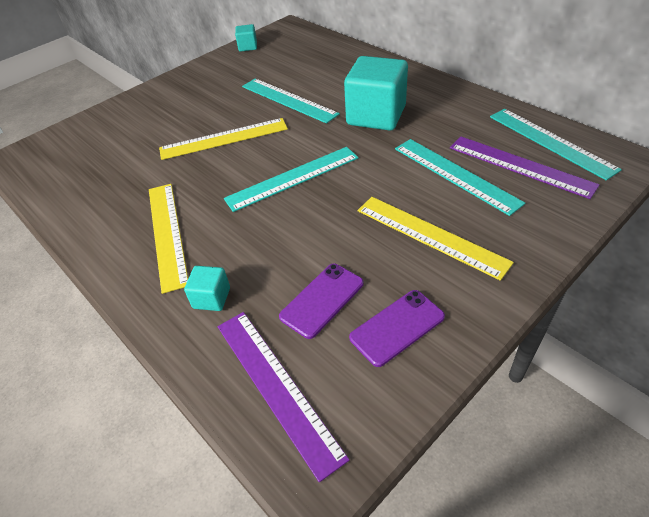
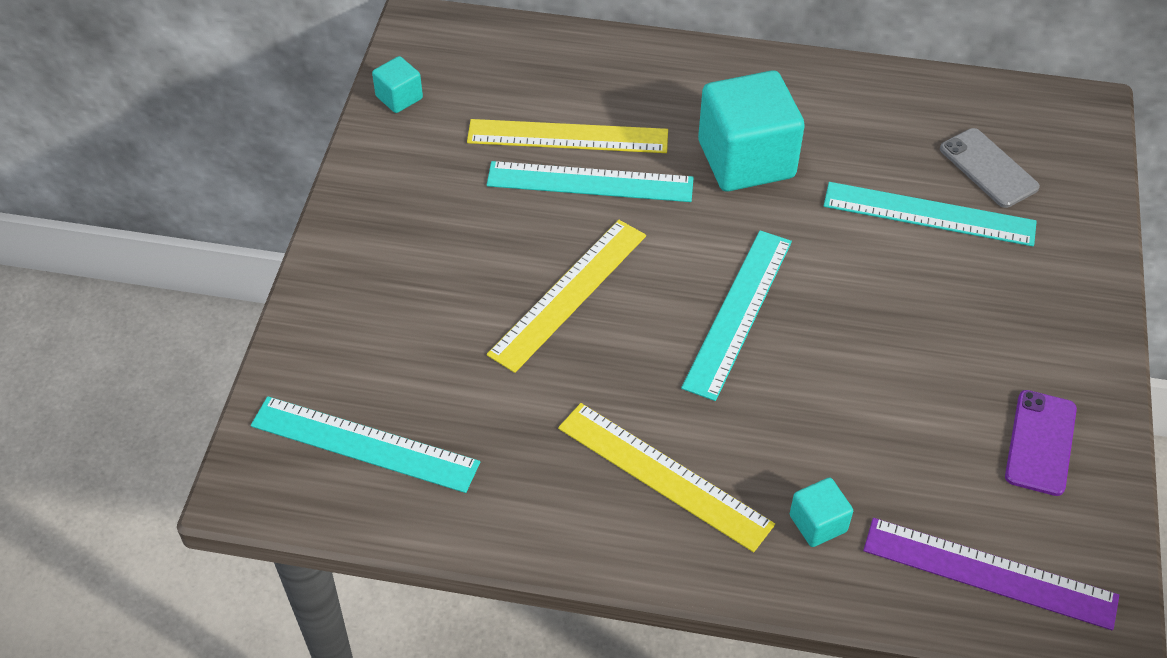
camera: 40 degrees left, 5 degrees up
purple phone [279,263,364,339] -> none
yellow ruler [357,197,514,281] -> yellow ruler moved to [467,119,668,153]
purple ruler [450,137,600,199] -> grey phone [940,128,1040,208]
turquoise ruler [490,109,622,180] -> turquoise ruler moved to [251,396,480,493]

